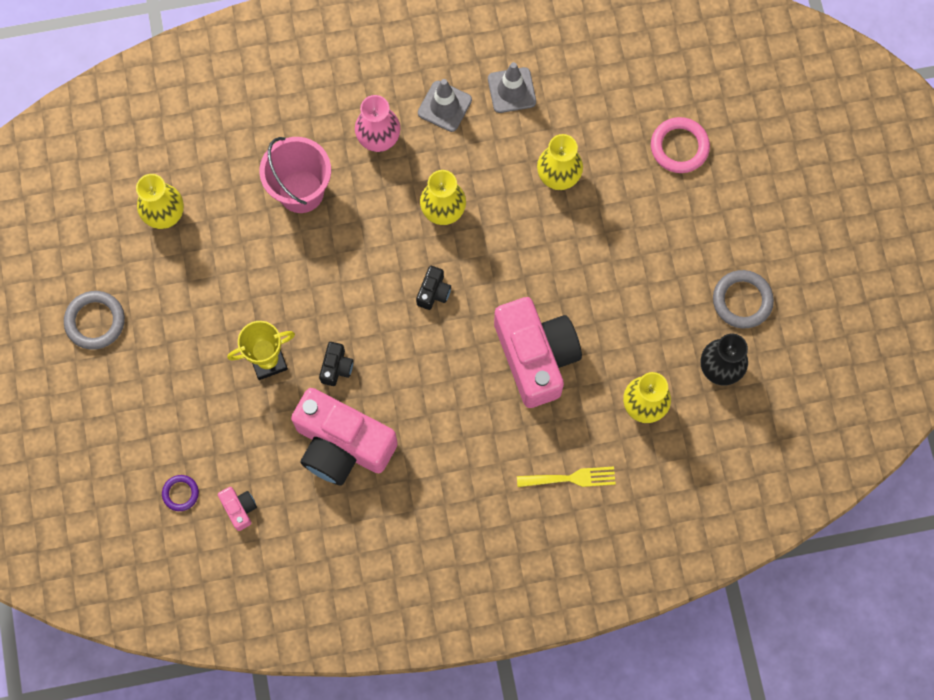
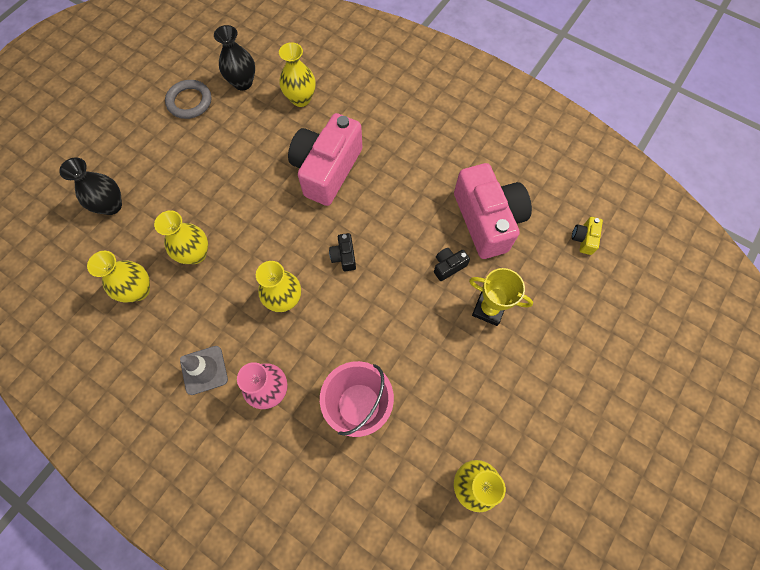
camera: 135 degrees left, 5 degrees down
grey ring [64,291,125,349] -> none
purple ring [162,475,199,511] -> none
pink camera [218,487,257,531] -> yellow camera [572,217,603,255]
black camera [416,266,451,310] -> black camera turned 75 degrees counterclockwise [329,233,356,271]
grey traffic cone [488,62,536,113] -> none
yellow fork [517,467,616,487] -> none
pink ring [651,117,710,173] -> black vase [59,157,122,215]
none -> yellow vase [87,251,150,303]

